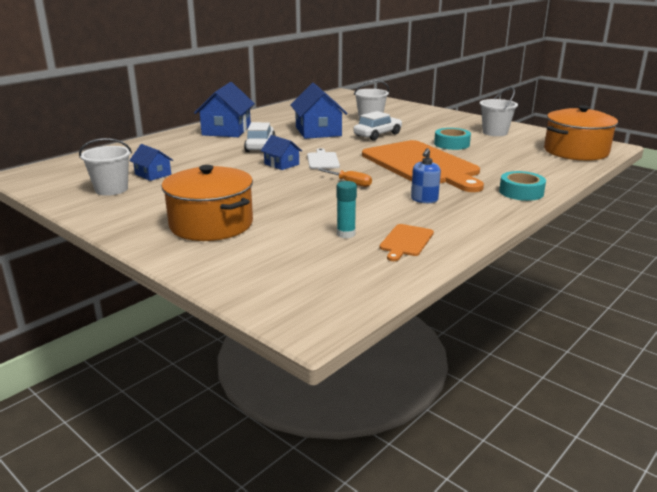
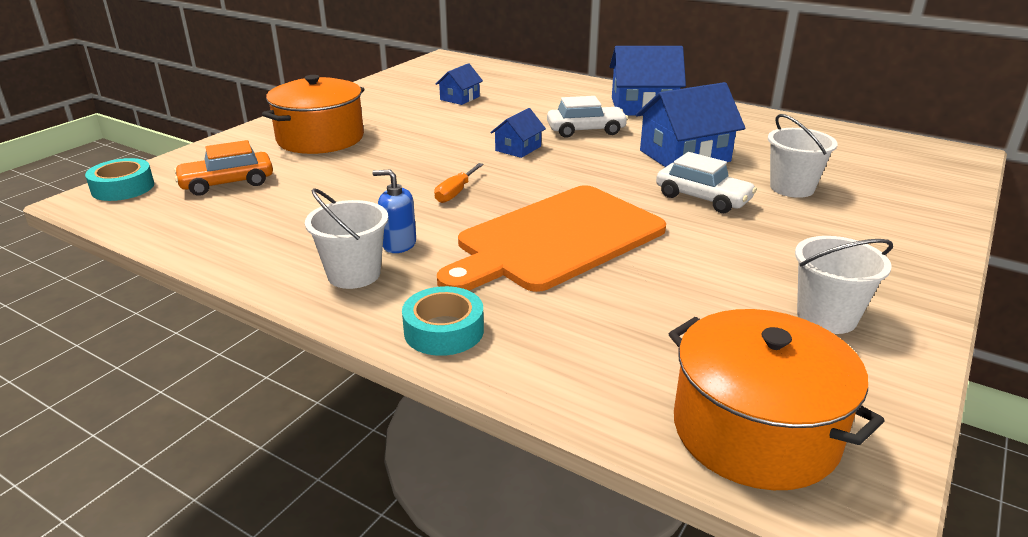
camera: 80 degrees right, 5 degrees up
white bucket [79,138,132,196] -> white bucket moved to [305,188,388,289]
white cutting board [307,148,340,169] -> none
turquoise glue stick [337,181,357,238] -> none
orange cutting board [379,224,434,261] -> none
turquoise tape [434,128,471,150] -> turquoise tape moved to [85,158,154,201]
none -> orange car [174,140,273,196]

